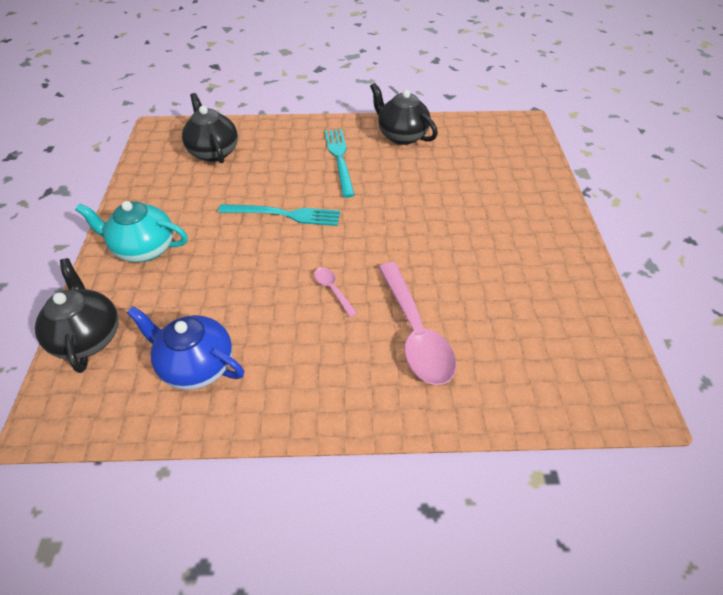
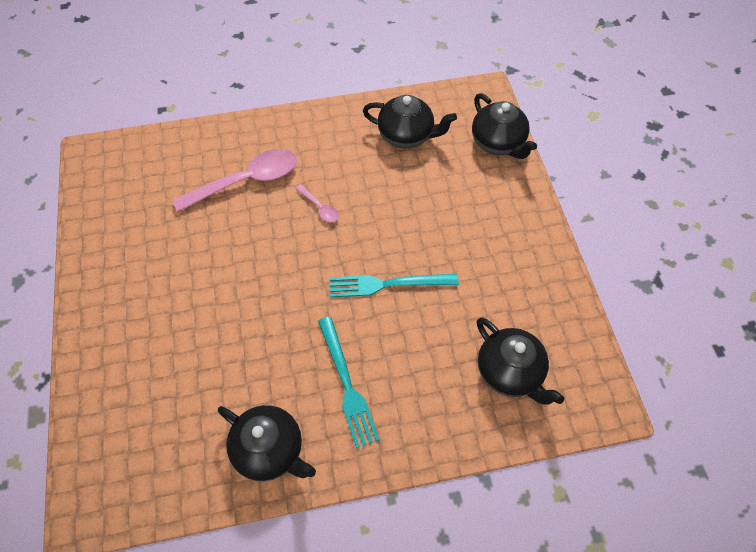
camera: 170 degrees right, 10 degrees up
turquoise teapot [75,201,188,262] -> none
blue teapot [127,306,244,390] -> black teapot [363,95,457,148]
pink spoon [378,262,456,385] -> pink spoon turned 90 degrees clockwise [172,149,297,212]

